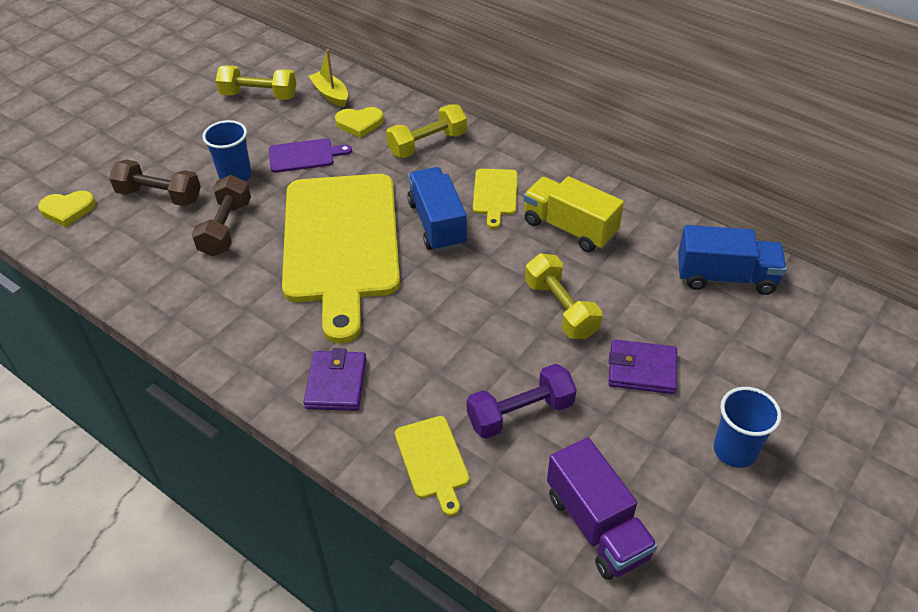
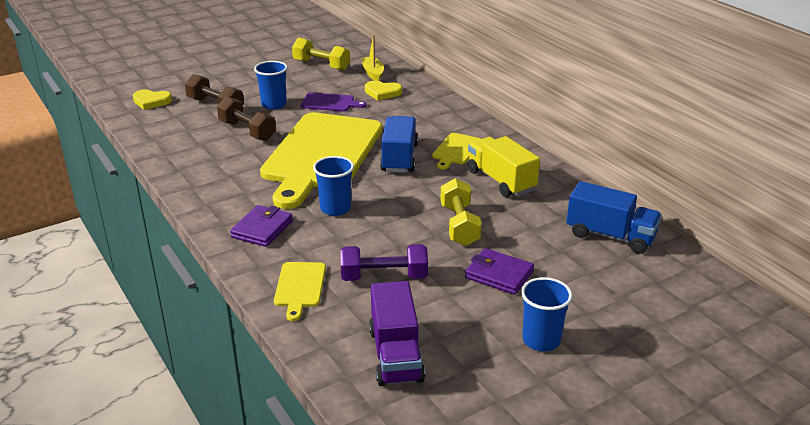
camera: 20 degrees right, 15 degrees down
brown dumbbell [192,175,251,257] -> brown dumbbell turned 75 degrees counterclockwise [217,97,276,141]
yellow dumbbell [386,104,467,158] -> none
none -> blue cup [313,156,354,216]

